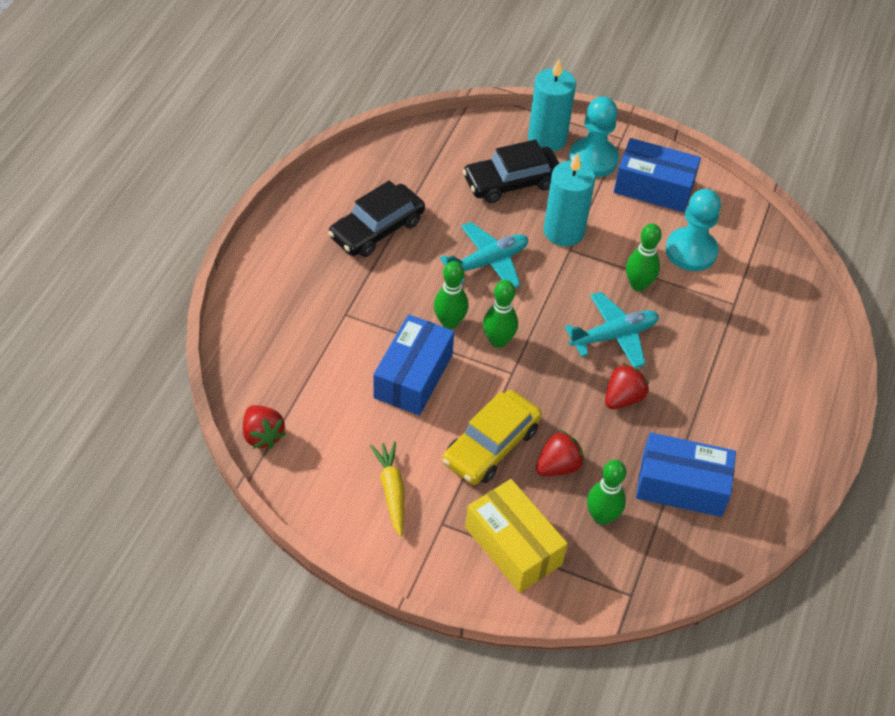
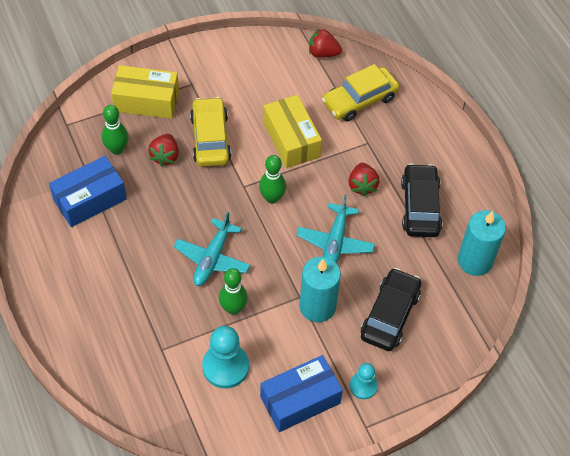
camera: 135 degrees right, 5 degrees up
yellow carrot [370,441,404,537] -> none
blue box [373,314,454,416] -> yellow box [263,95,322,168]
green bowling pin [434,261,468,329] -> none
turquoise candle [528,59,576,152] -> turquoise candle moved to [458,210,506,276]
turquoise pawn [569,96,619,177] -> turquoise pawn [350,363,378,399], size x0.59
red strawberry [605,363,649,409] -> red strawberry moved to [349,163,380,196]
none -> yellow car [322,64,400,121]

